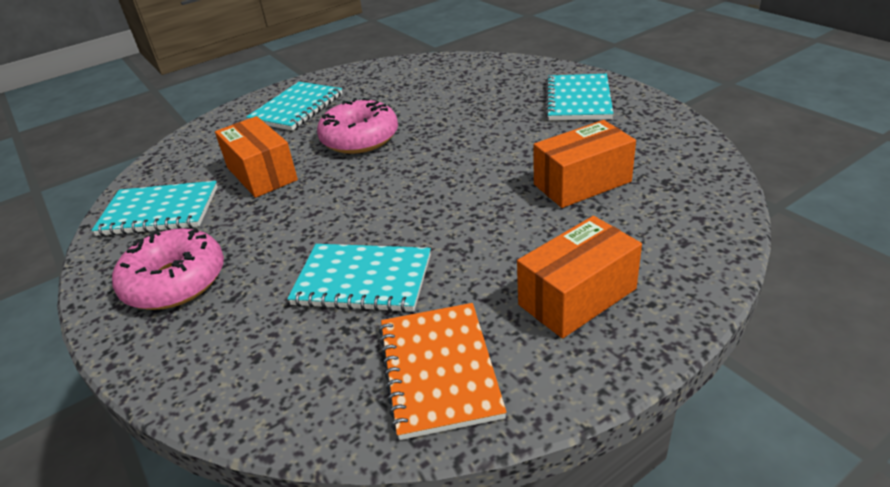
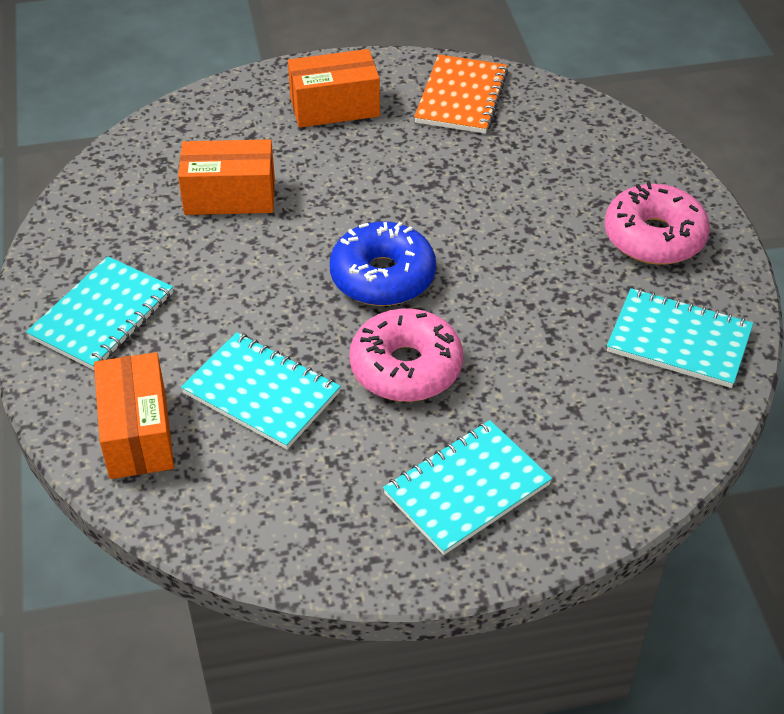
camera: 160 degrees left, 10 degrees up
orange box [215,116,298,198] -> orange box moved to [94,352,174,479]
turquoise notebook [287,244,431,313] -> turquoise notebook moved to [181,332,341,449]
none -> blue donut [330,222,436,306]

